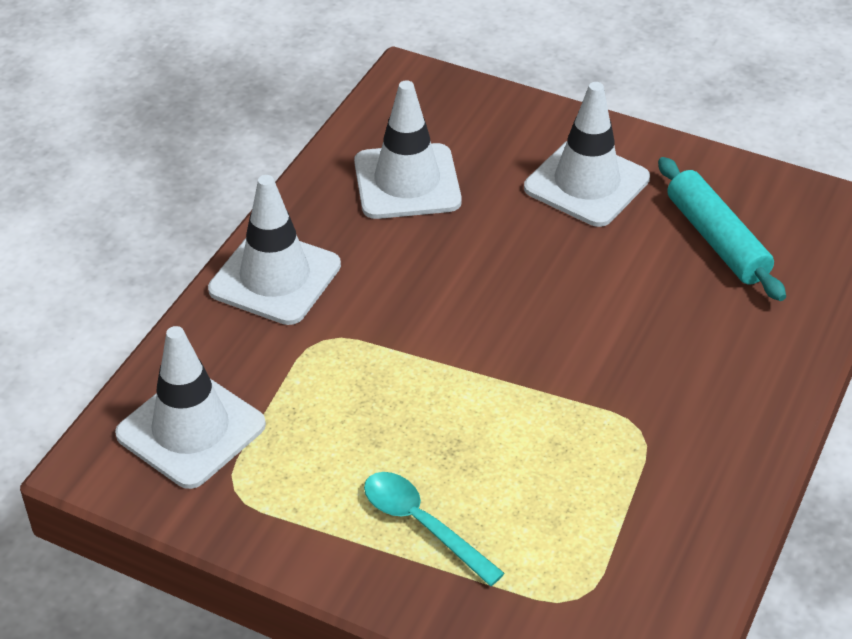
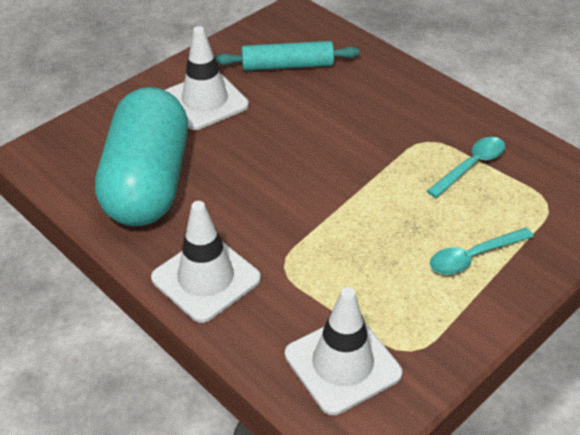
camera: 70 degrees left, 0 degrees up
white traffic cone [354,80,462,219] -> turquoise capsule [95,87,188,226]
none -> turquoise spoon [427,137,505,198]

